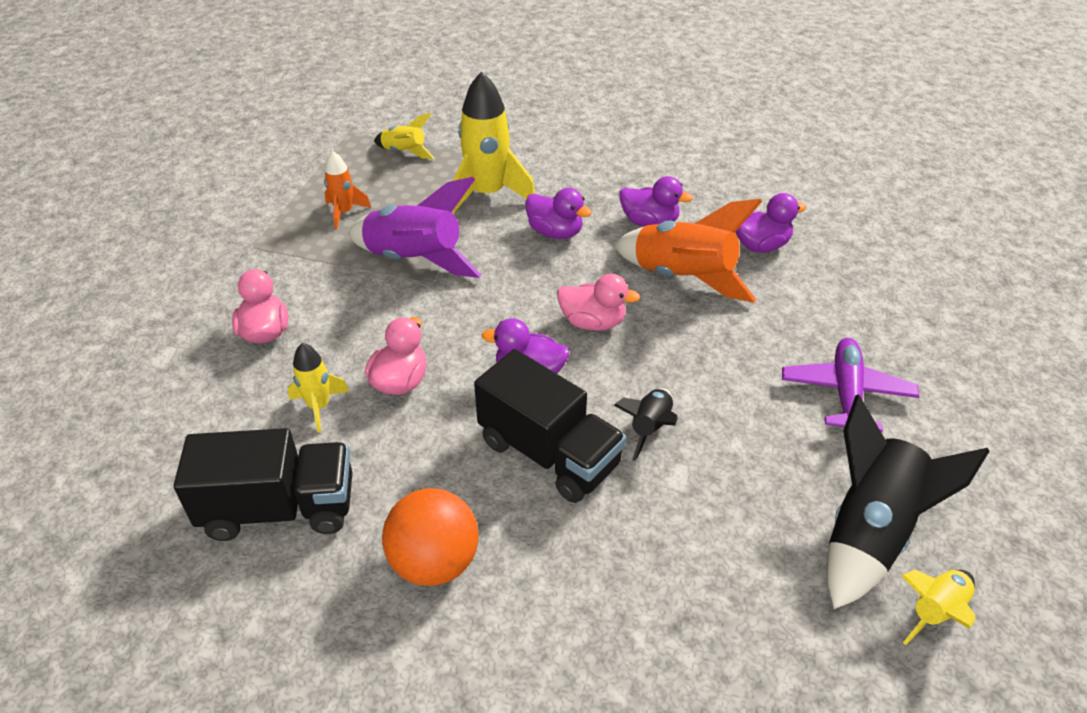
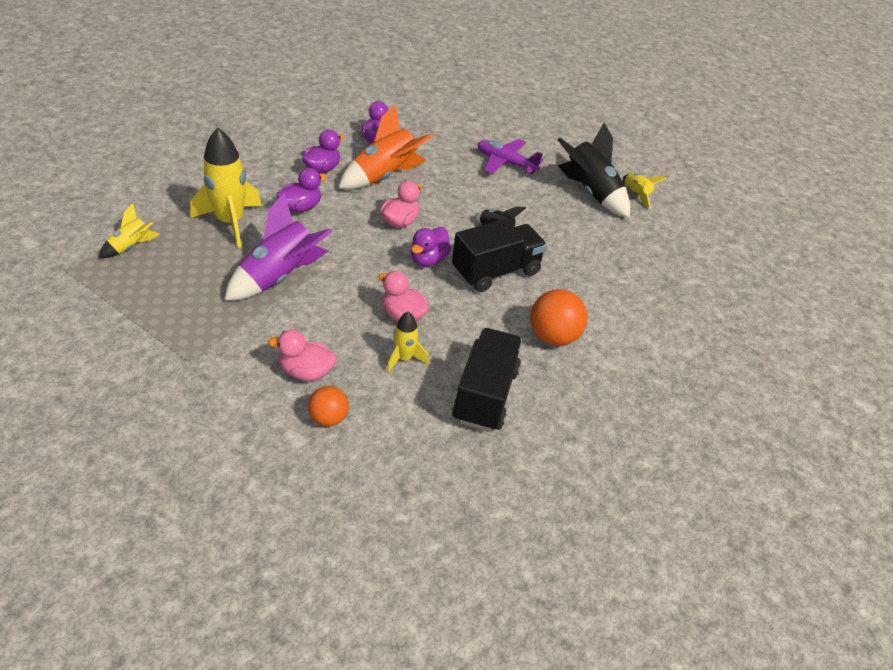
camera: 75 degrees left, 0 degrees up
orange rocket [324,151,371,229] -> none
none -> orange ball [308,386,349,427]

